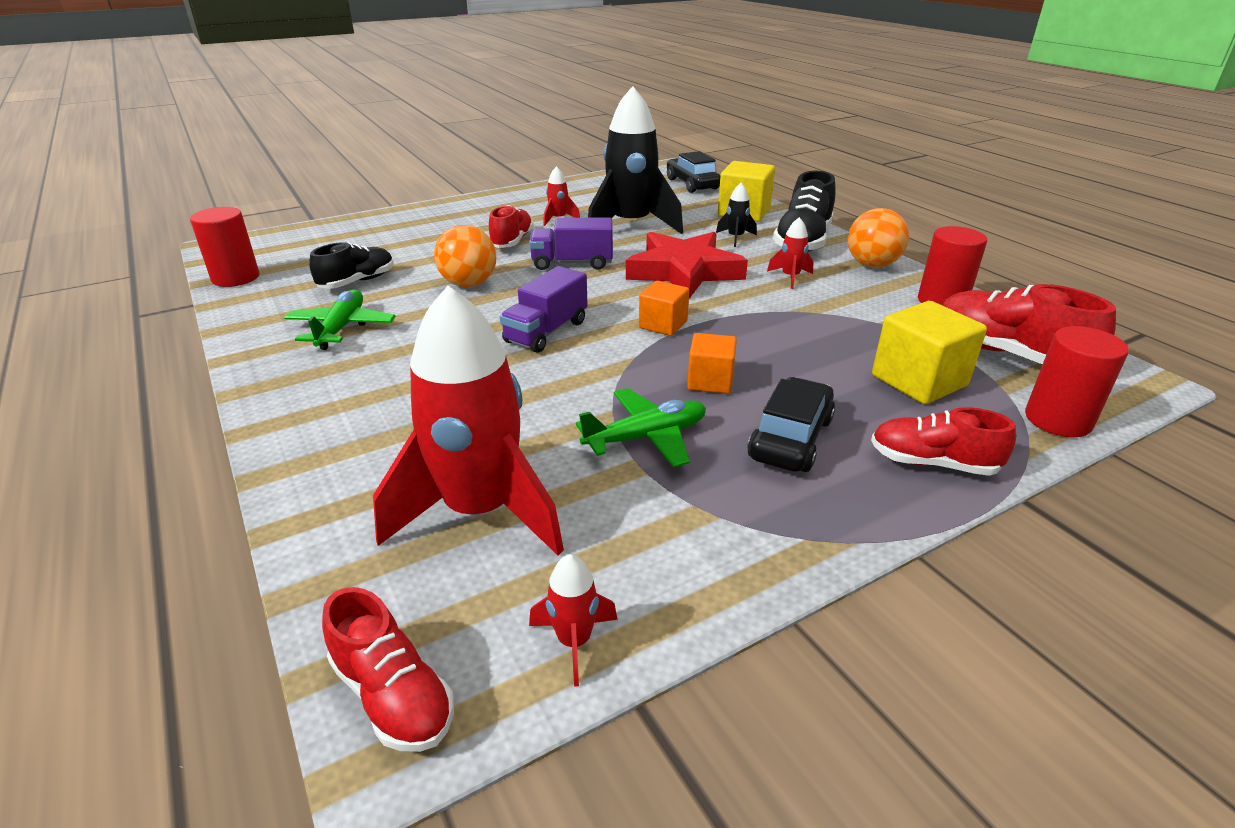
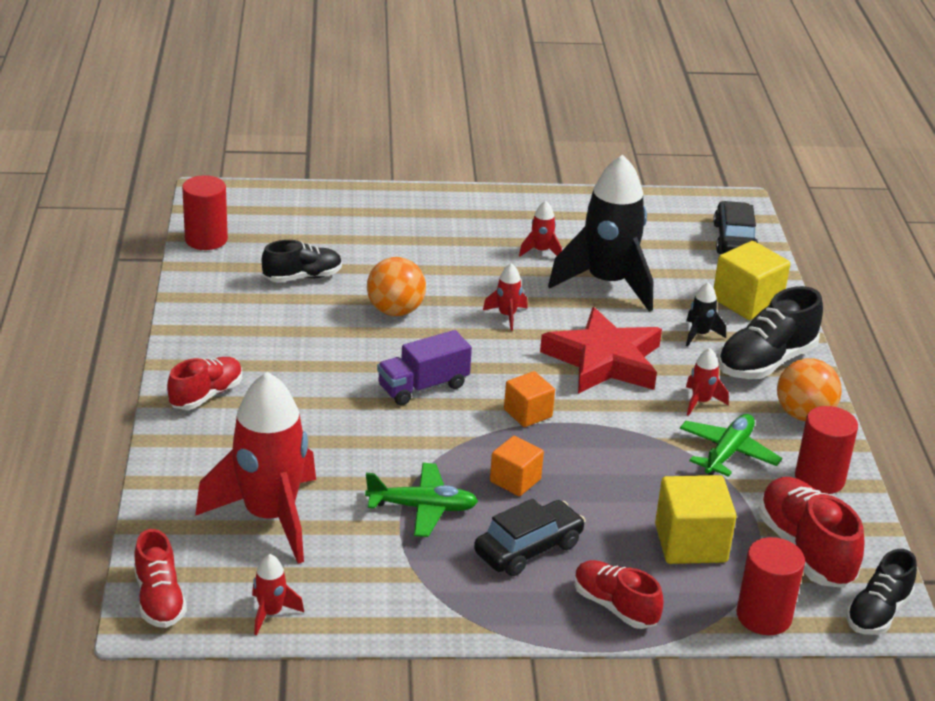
camera: 25 degrees right, 0 degrees up
green plane [284,289,396,350] -> green plane moved to [680,414,782,477]
red shoe [489,205,534,248] -> red shoe moved to [167,357,242,410]
purple truck [529,217,613,270] -> red rocket [483,263,528,331]
none -> black shoe [846,549,917,635]

